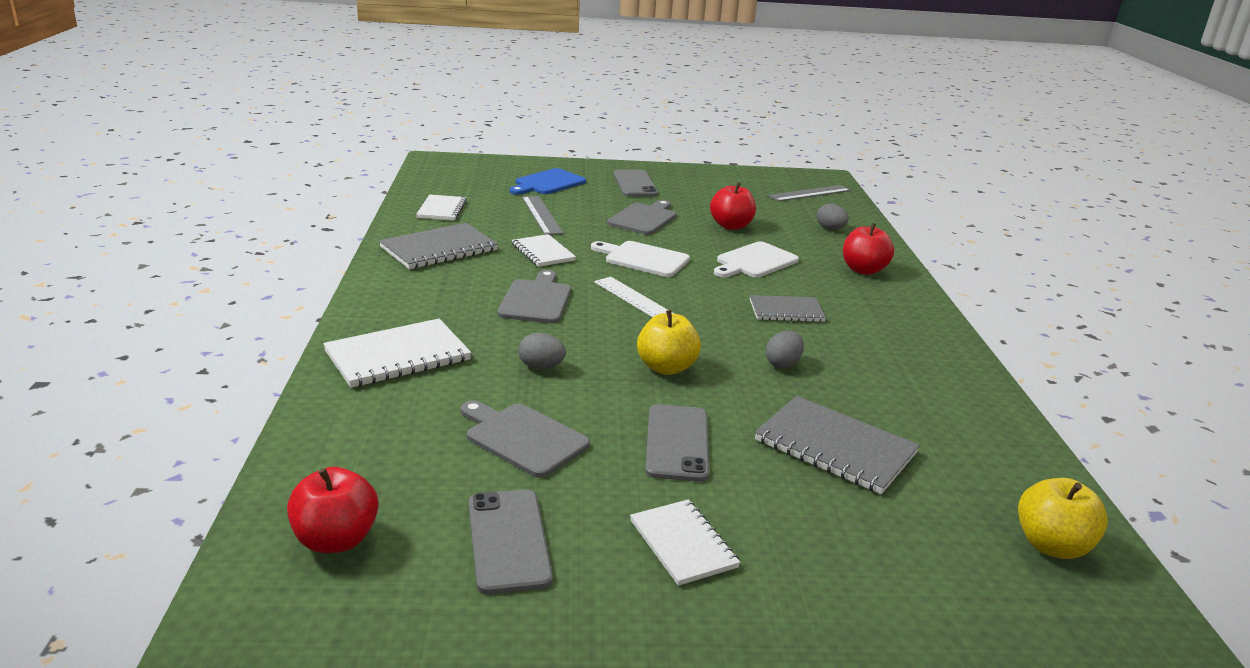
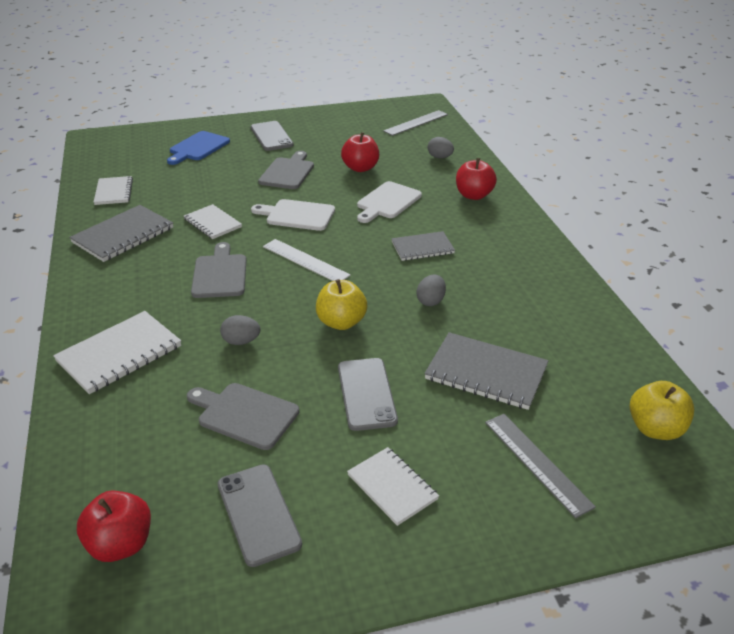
camera: 10 degrees left, 10 degrees up
grey ruler [522,196,563,235] -> grey ruler moved to [485,414,596,518]

